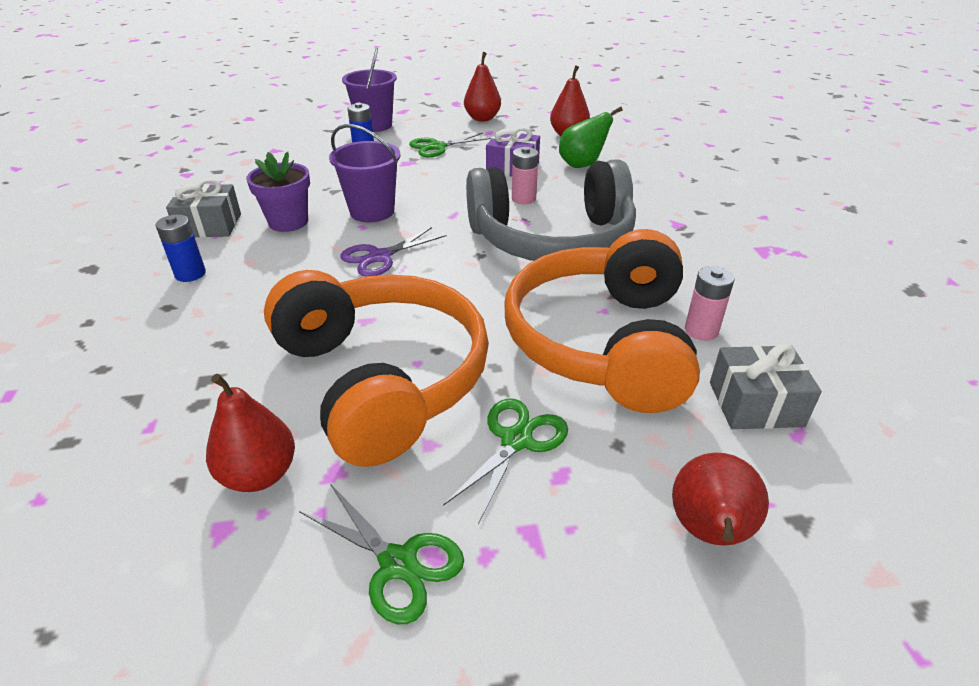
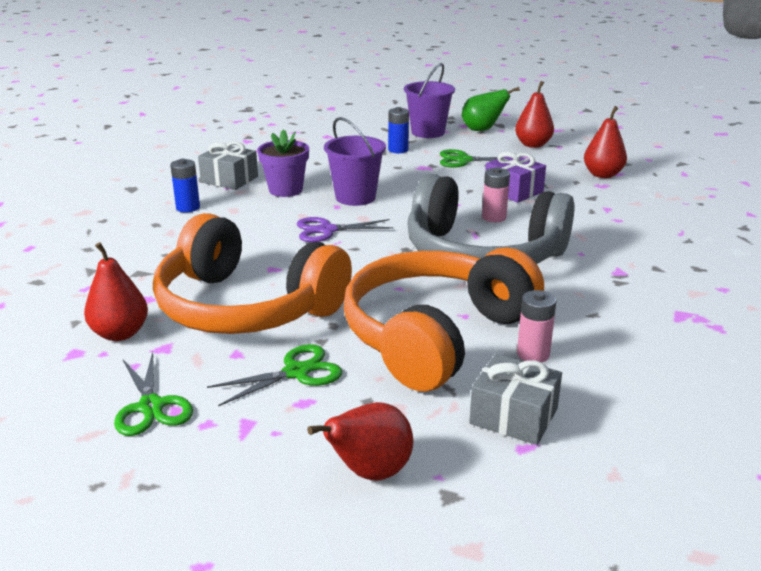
camera: 30 degrees right, 10 degrees down
orange headphones [264,270,489,467] -> orange headphones turned 120 degrees clockwise [153,213,352,334]
green pear [559,106,623,168] -> green pear moved to [462,87,520,131]

